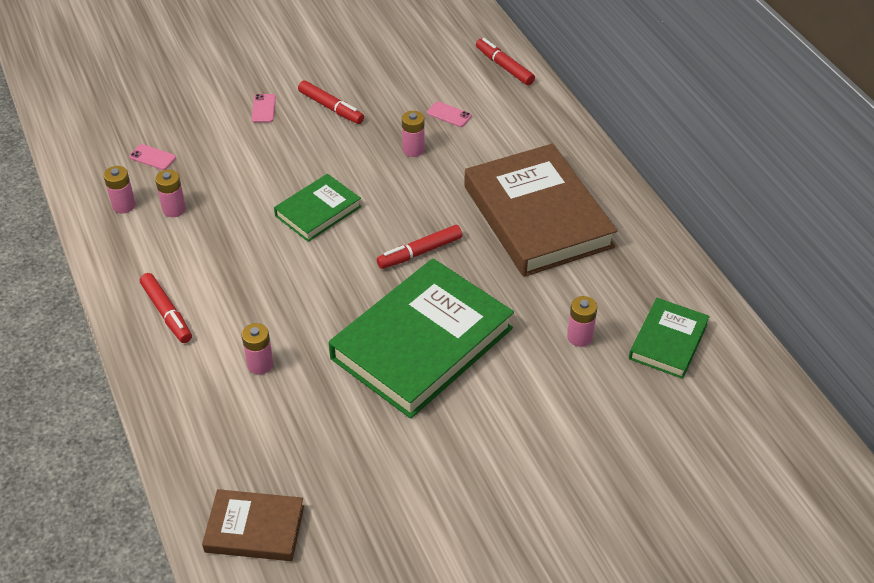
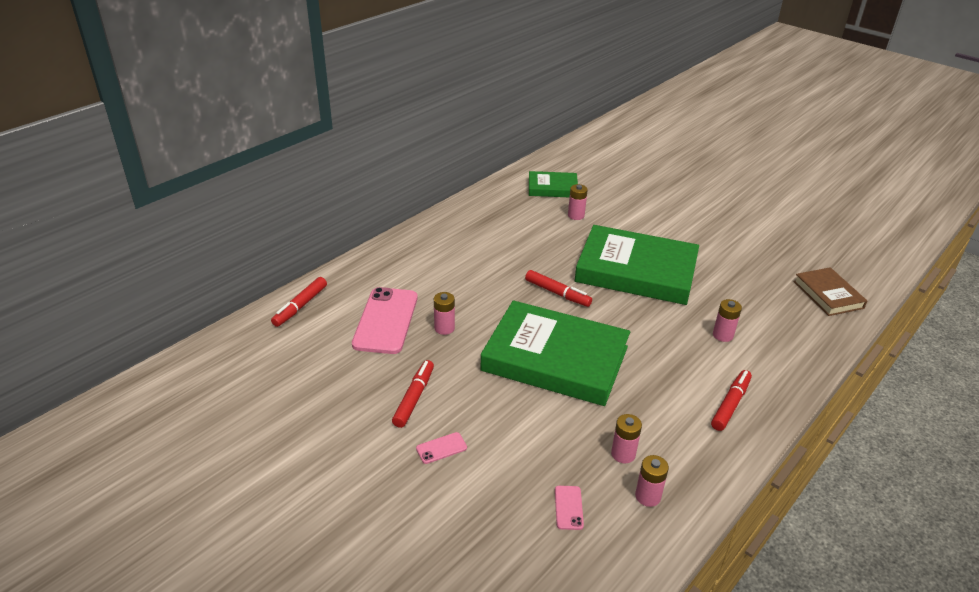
camera: 115 degrees left, 10 degrees down
green book [274,174,361,242] -> green book [480,300,630,406], size x1.95
pink phone [427,101,472,127] -> pink phone [352,287,418,354], size x2.37
brown book [464,144,617,277] -> none

